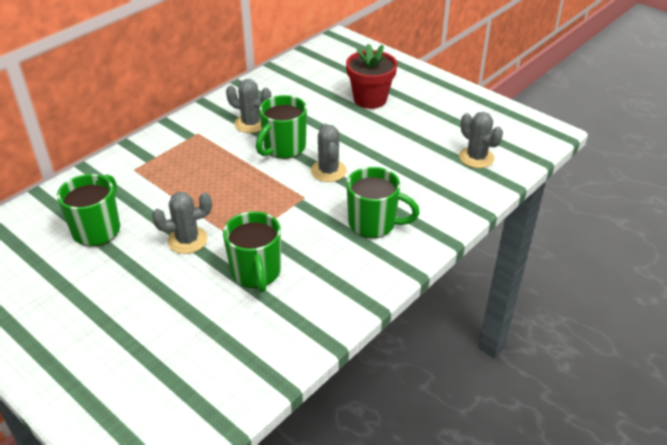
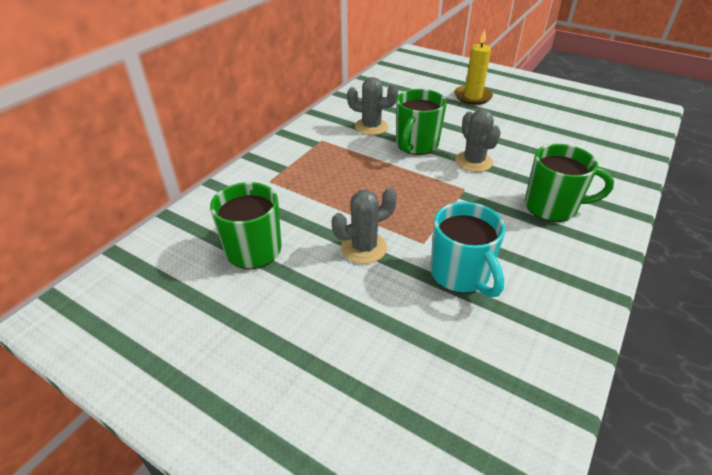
camera: 10 degrees left, 0 degrees up
green mug [223,211,281,293] -> turquoise mug [430,202,506,297]
red flower pot [346,44,398,109] -> yellow candle [454,29,493,105]
grey cactus [459,112,503,168] -> none

